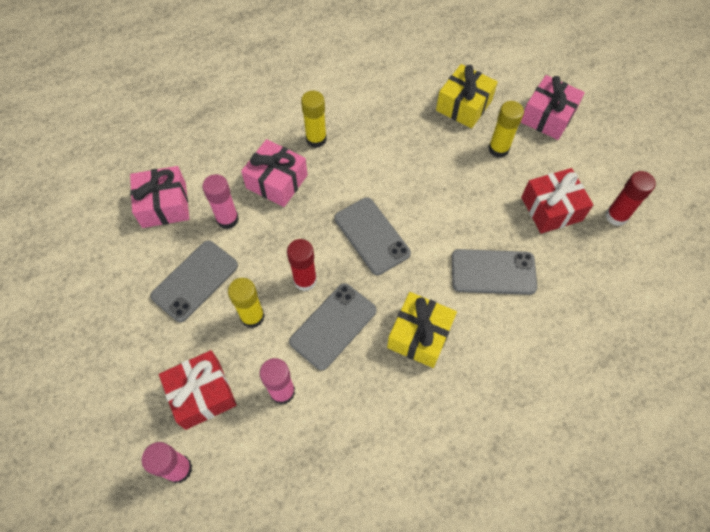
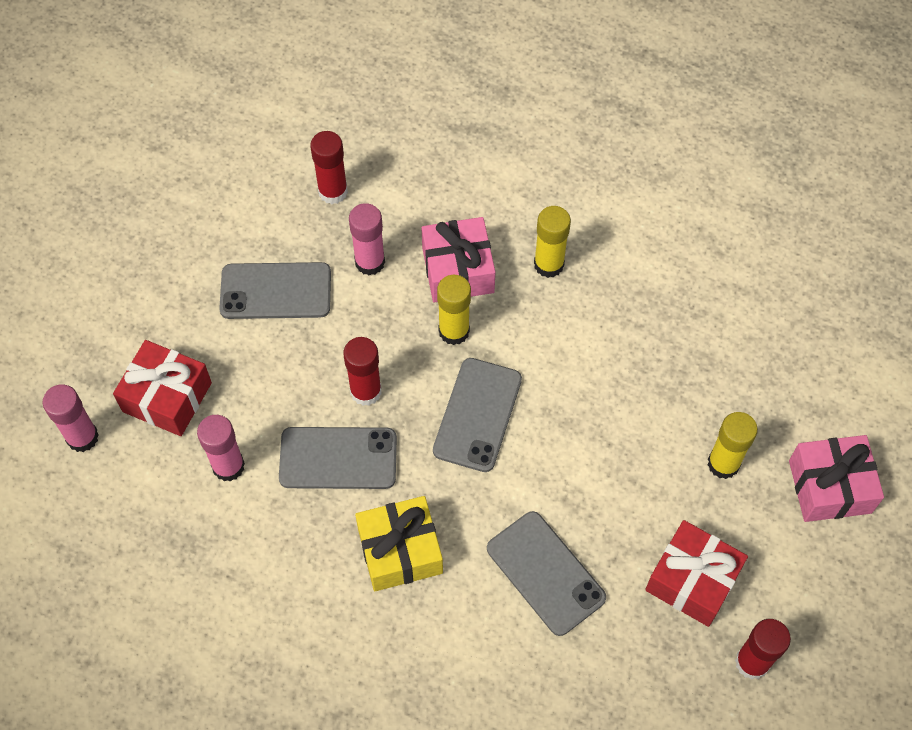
camera: 50 degrees right, 0 degrees up
pink gift [130,166,189,228] -> red glue stick [310,131,348,204]
yellow glue stick [228,278,265,328] -> yellow glue stick moved to [437,275,471,345]
yellow gift [436,64,498,128] -> none

